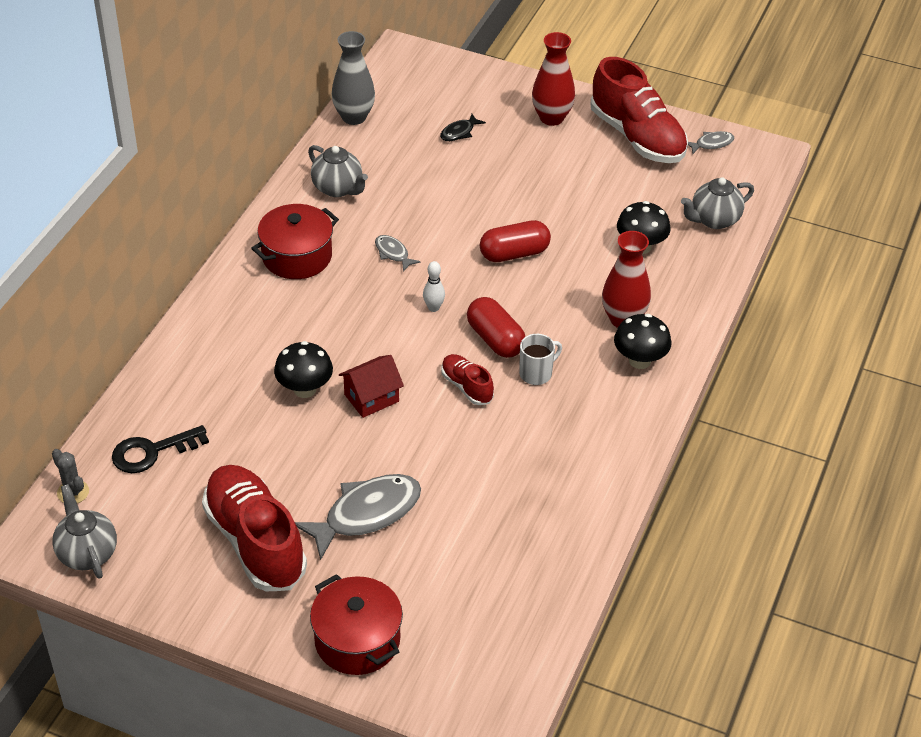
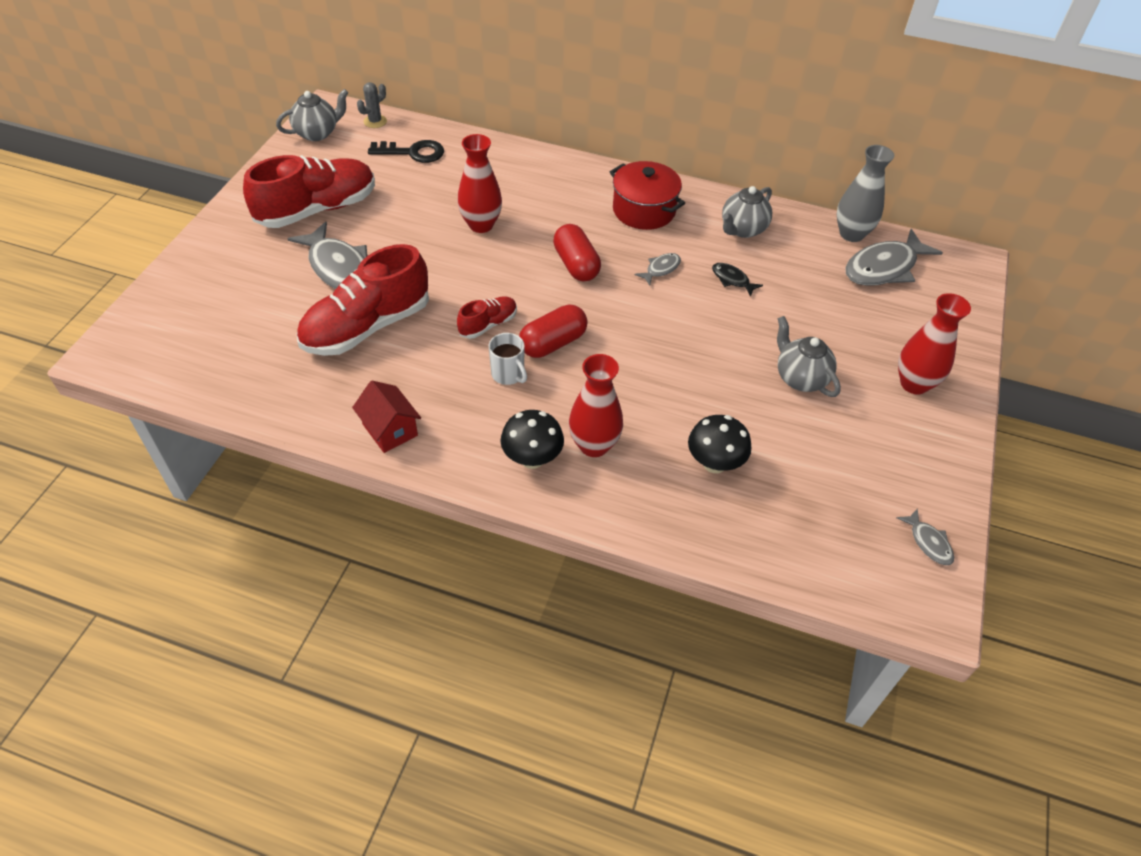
camera: 85 degrees right, 5 degrees up
black key [112,425,209,473] -> black key turned 120 degrees clockwise [368,140,444,163]
black mushroom [274,341,333,398] -> red vase [458,134,502,233]
red pot [310,574,403,675] -> none
red house [339,355,404,418] -> red house moved to [352,381,421,453]
white bowling pin [423,261,445,312] -> none
black fish [440,114,486,141] -> black fish moved to [712,263,763,297]
red capsule [480,220,551,262] -> red capsule moved to [553,224,601,282]
red shoe [590,57,688,163] -> red shoe moved to [297,244,429,356]
grey teapot [681,177,754,229] -> grey teapot moved to [777,316,841,397]
none -> grey fish [845,229,943,286]

